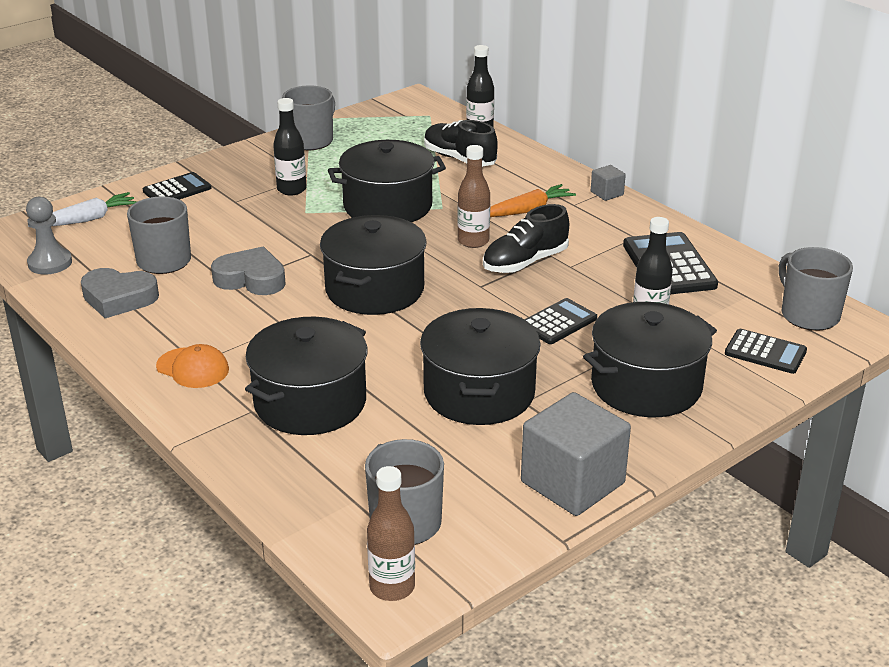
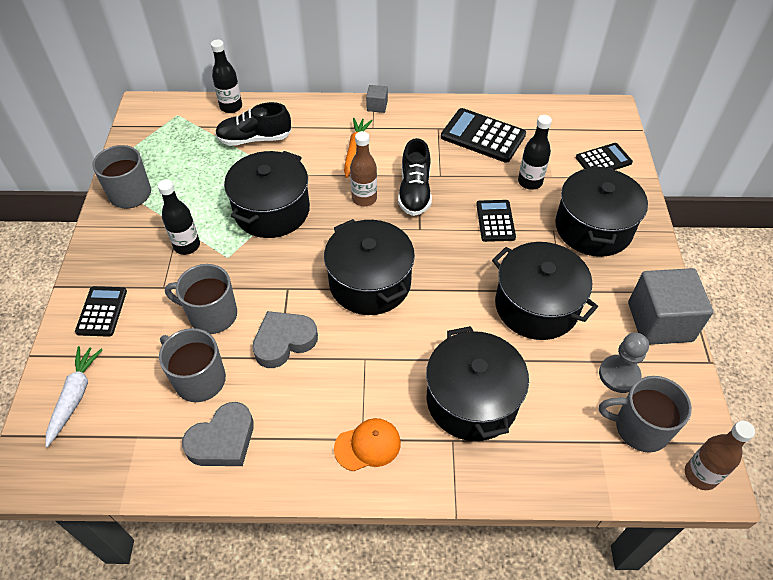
camera: 50 degrees left, 20 degrees up
grey pawn [26,197,72,274] -> grey pawn moved to [599,333,649,393]
grey mug [779,247,853,331] -> grey mug moved to [165,264,237,334]

